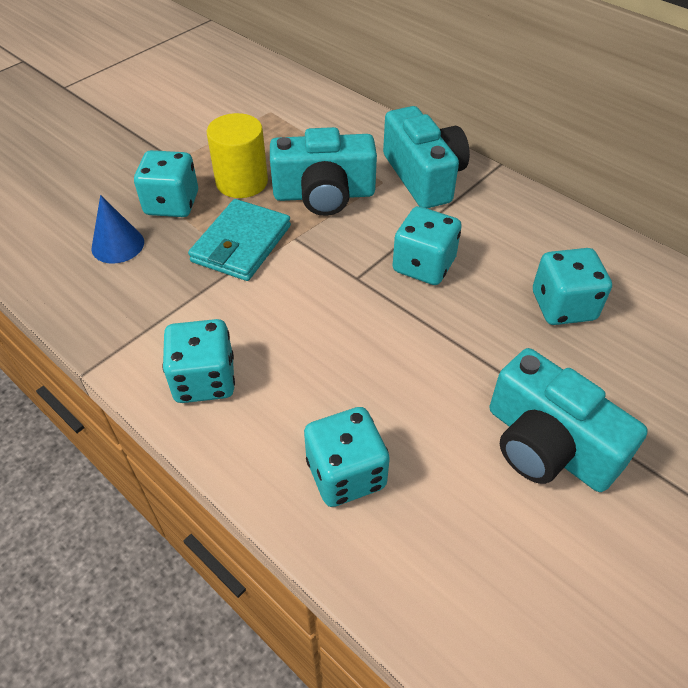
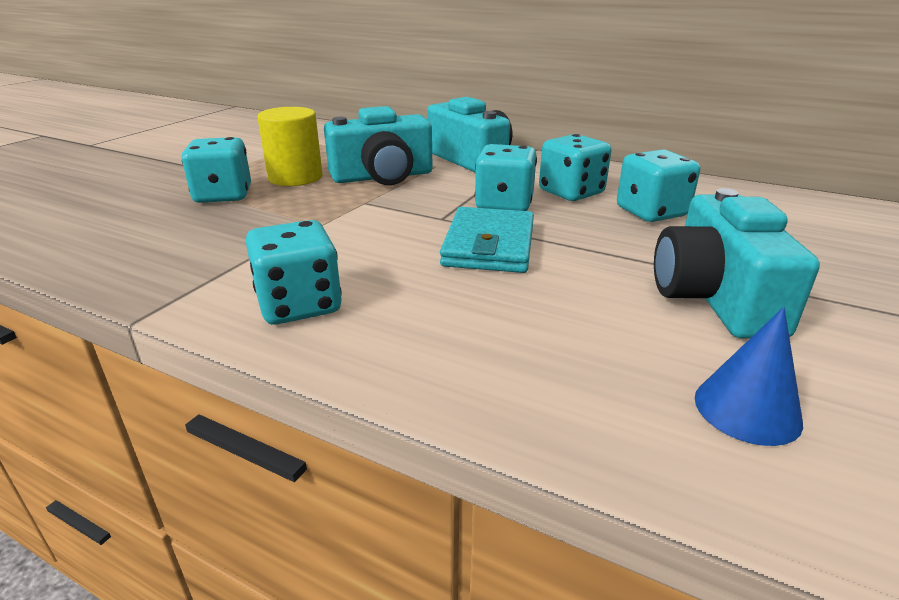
camera: 15 degrees left, 20 degrees down
blue cone [92,195,144,264] -> blue cone moved to [695,307,803,446]
turquoise wallet [188,199,291,281] -> turquoise wallet moved to [440,207,534,273]
turquoise dice [304,407,390,507] -> turquoise dice moved to [539,134,611,201]
turquoise camera [490,348,648,492] -> turquoise camera turned 60 degrees clockwise [654,188,820,339]

